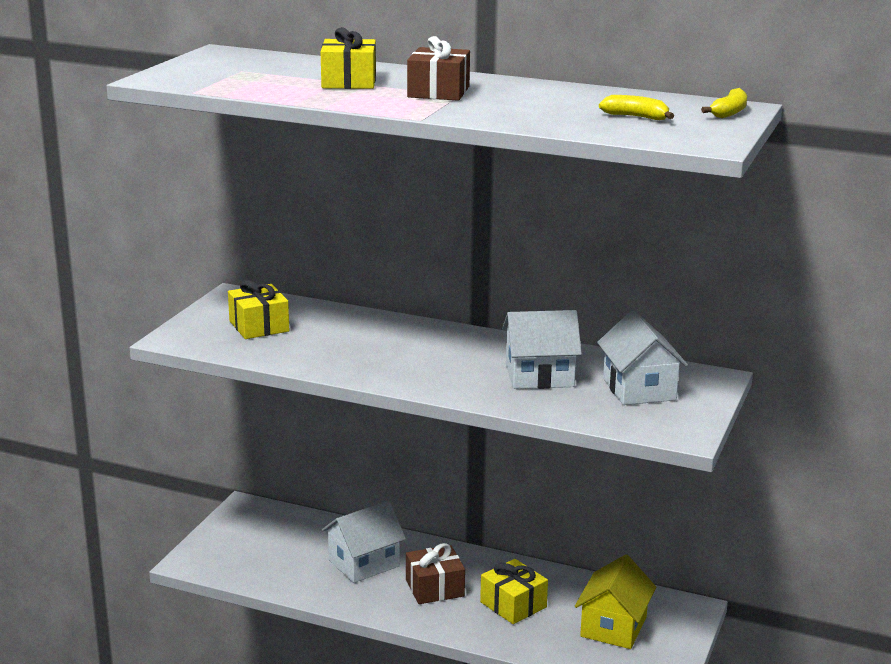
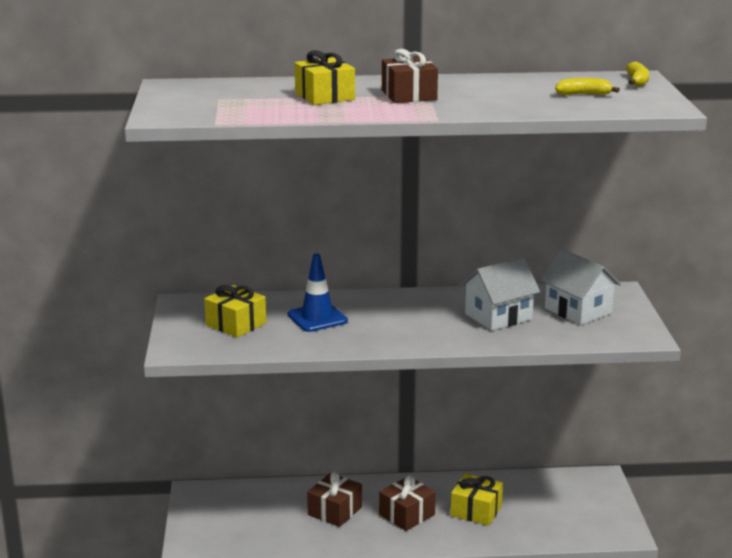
camera: 25 degrees left, 0 degrees up
white house [322,501,406,583] -> brown gift [307,471,362,527]
yellow house [575,554,656,649] -> none
none -> blue traffic cone [288,254,348,332]

